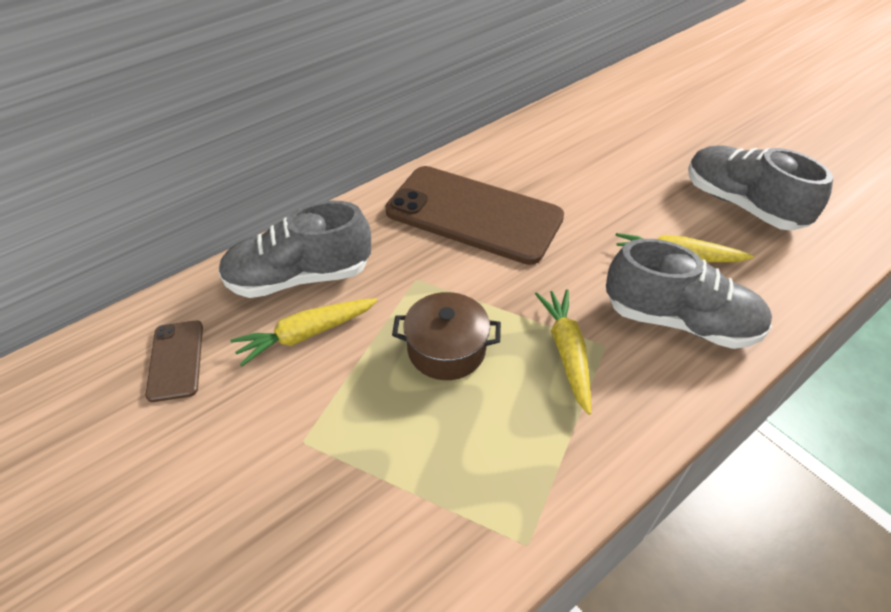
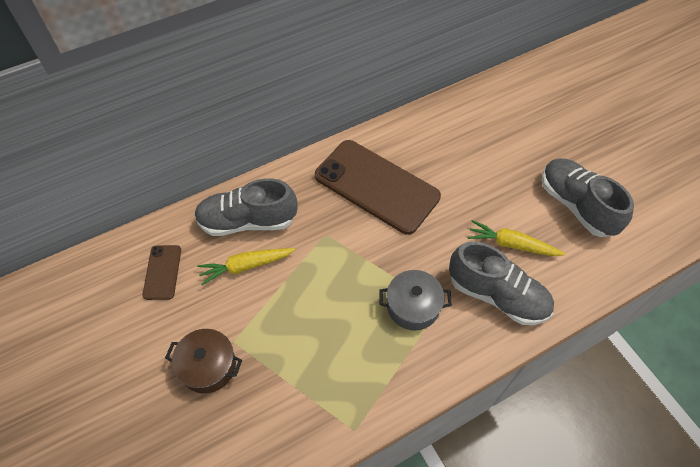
camera: 10 degrees right, 10 degrees up
brown pot [392,292,501,380] -> brown pot moved to [165,329,242,394]
yellow carrot [535,289,591,415] -> grey pot [379,270,452,331]

